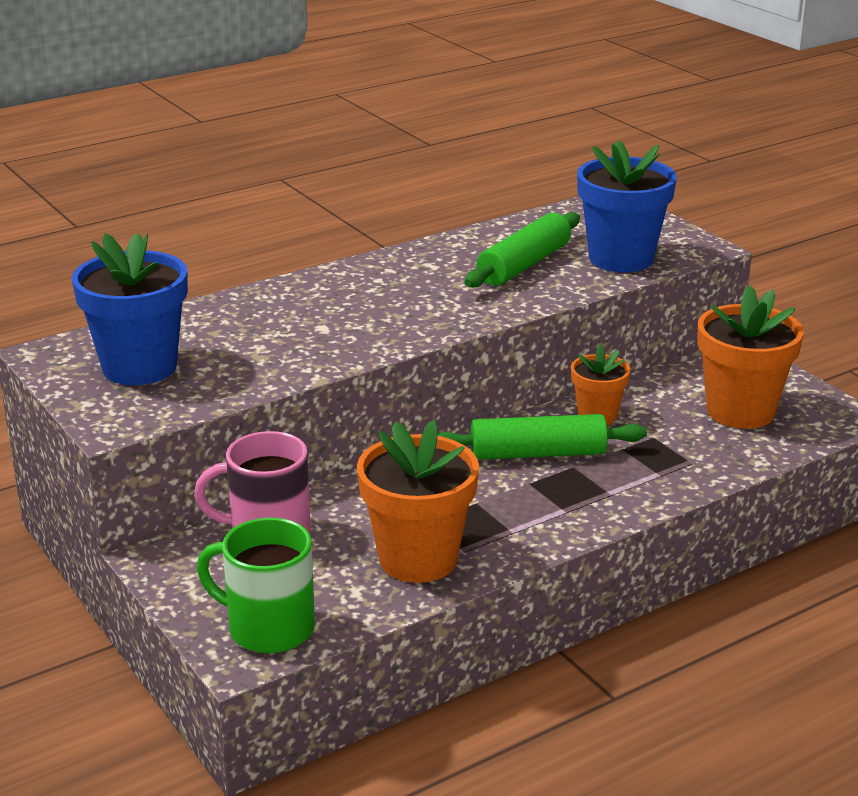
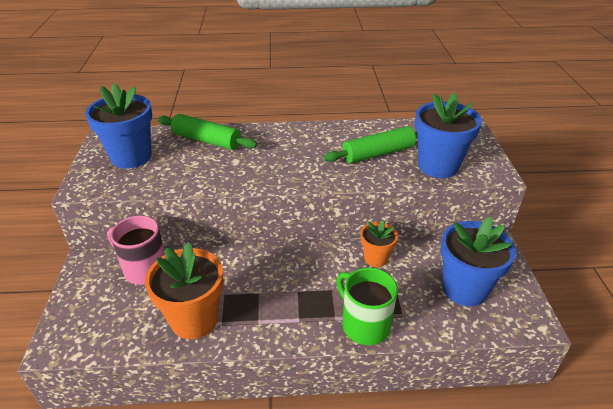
camera: 30 degrees right, 10 degrees up
green mug [197,518,315,653] -> green mug moved to [336,268,398,345]
green rolling pin [437,414,647,460] -> green rolling pin moved to [158,114,257,150]
orange flower pot [697,286,804,429] -> blue flower pot [440,217,516,307]

